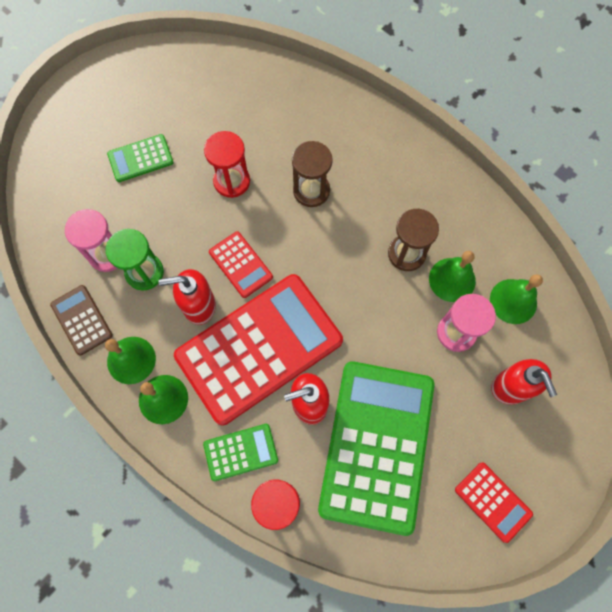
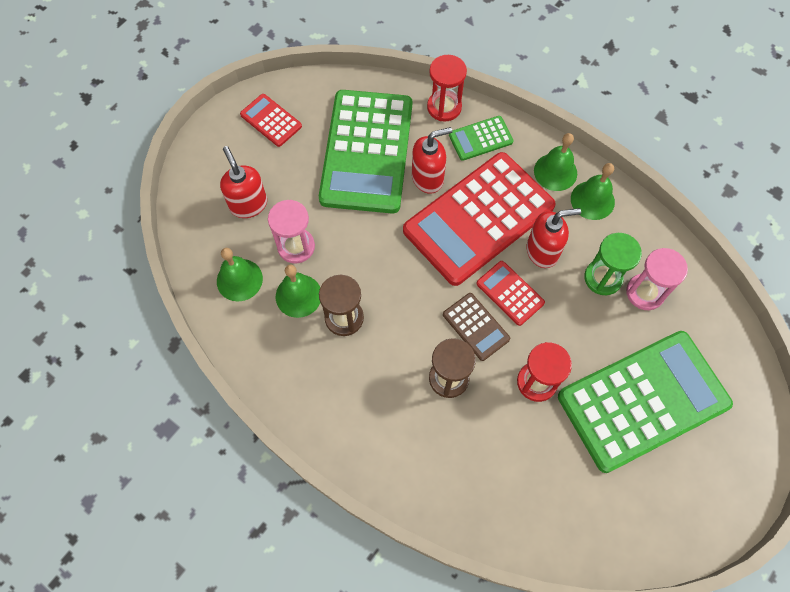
camera: 175 degrees right, 5 degrees down
brown calculator [50,285,113,355] -> brown calculator moved to [443,293,510,361]
green calculator [107,134,174,182] -> green calculator [558,331,733,473], size x2.29

